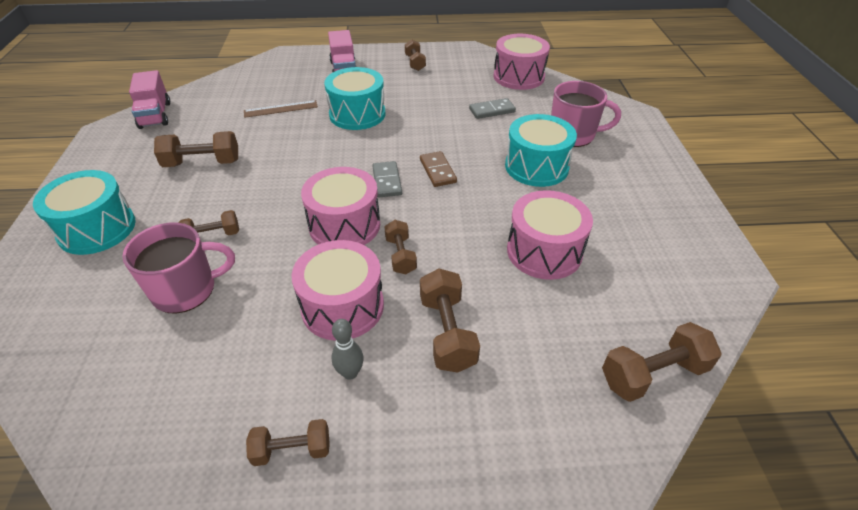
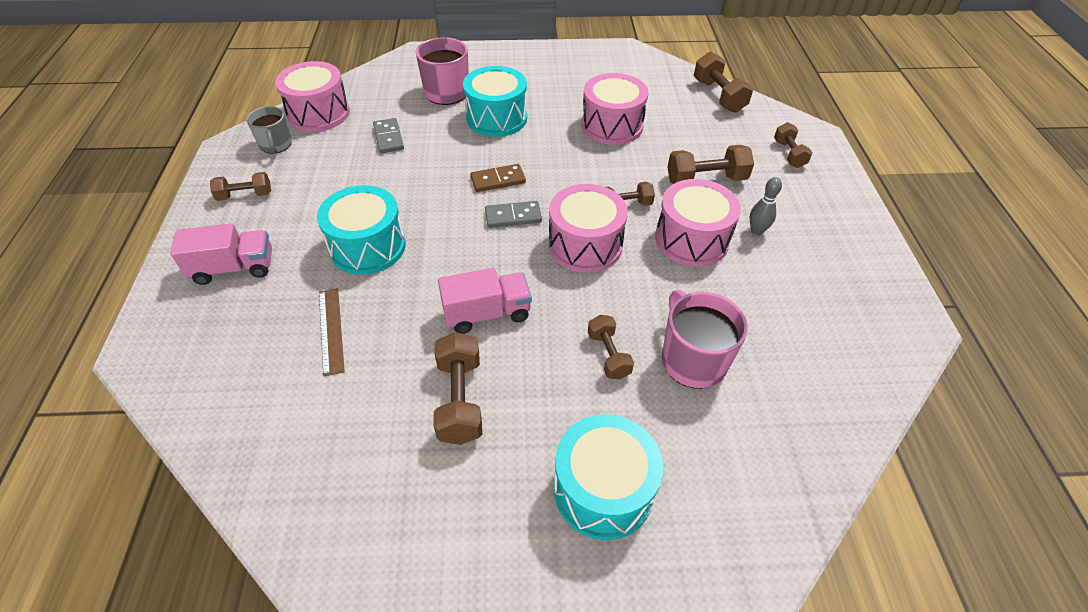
camera: 90 degrees left, 5 degrees up
pink truck [129,70,170,129] -> pink truck moved to [438,268,532,334]
brown dumbbell [246,419,330,466] -> brown dumbbell moved to [774,122,812,168]
none -> grey mug [246,106,292,154]

